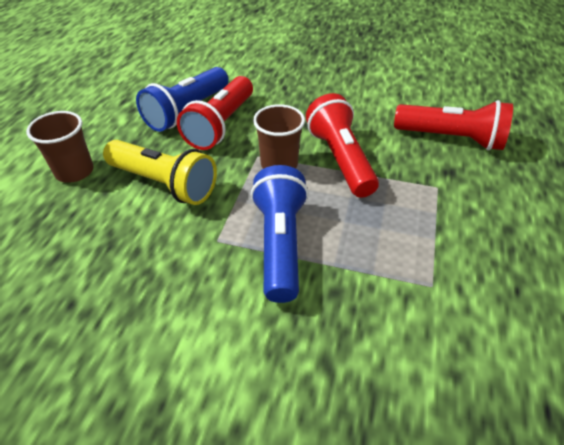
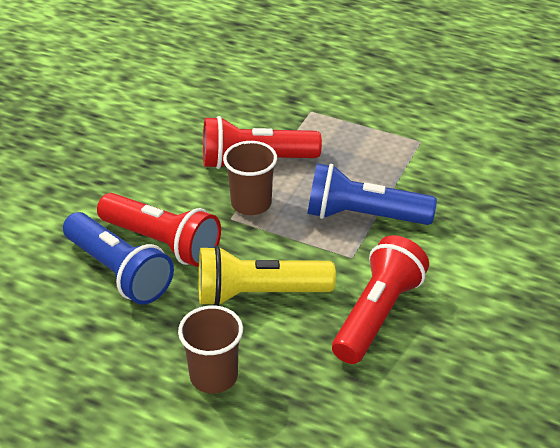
camera: 80 degrees left, 5 degrees down
yellow flashlight [103,140,217,205] -> yellow flashlight turned 135 degrees counterclockwise [198,246,336,306]
red flashlight [394,100,513,151] -> red flashlight moved to [332,235,429,364]

